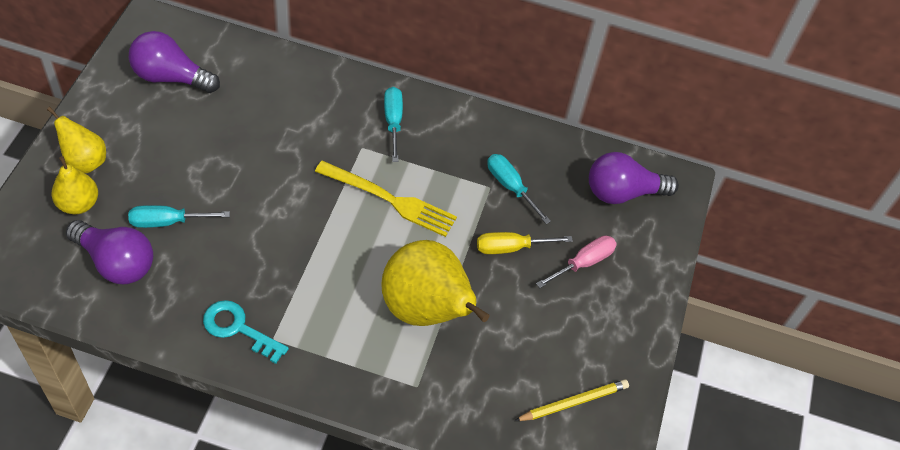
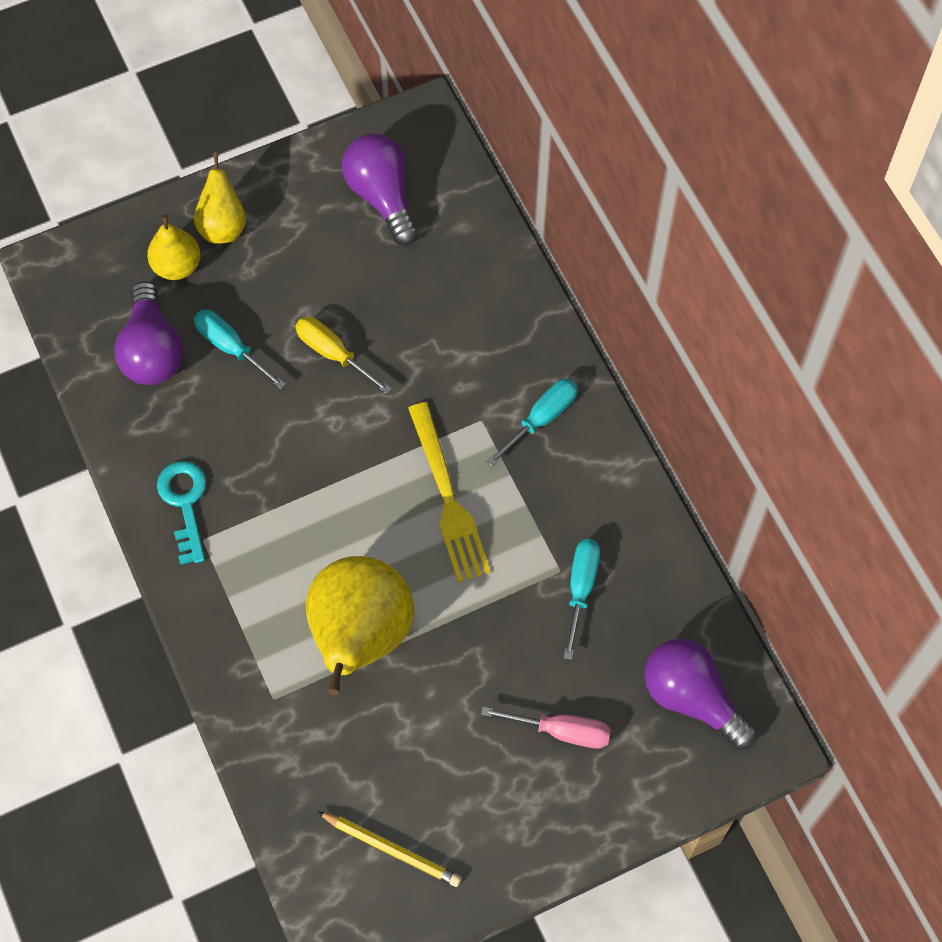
camera: 55 degrees right, 10 degrees up
yellow screwdriver [477,232,573,254] -> yellow screwdriver moved to [295,316,392,394]

